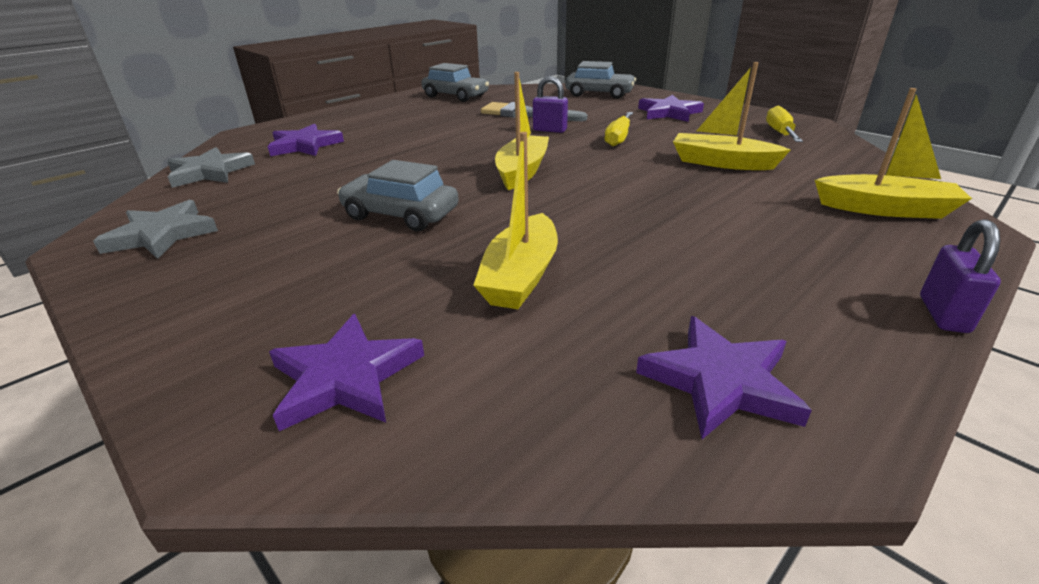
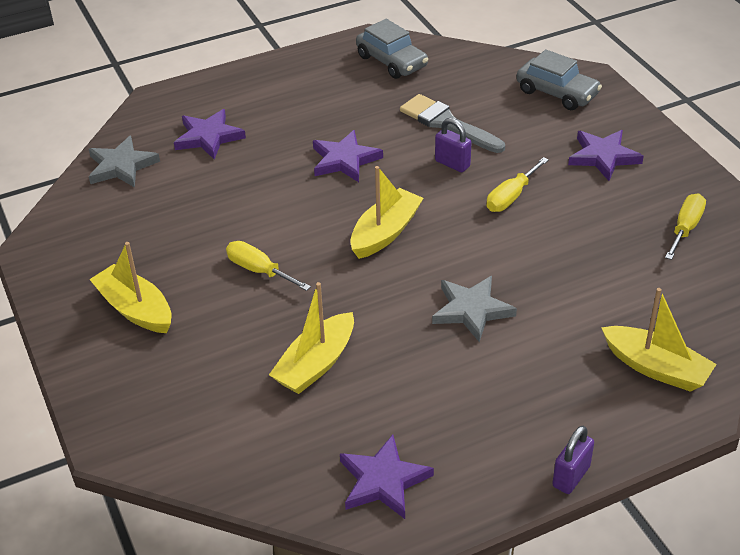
camera: 20 degrees right, 10 degrees up
grey star [93,200,218,259] -> grey star moved to [432,276,517,342]
purple star [269,314,424,431] -> purple star moved to [313,130,383,182]
grey car [337,160,459,231] -> yellow screwdriver [226,241,311,291]
yellow boat [673,62,791,170] -> yellow boat moved to [89,242,172,333]

